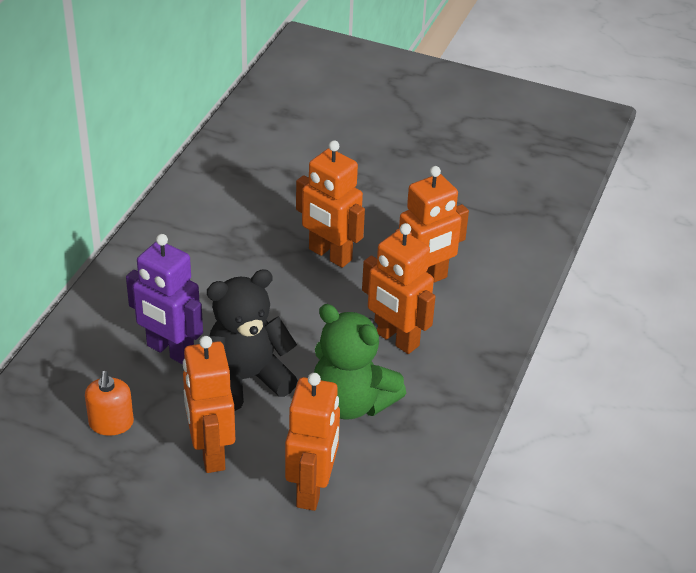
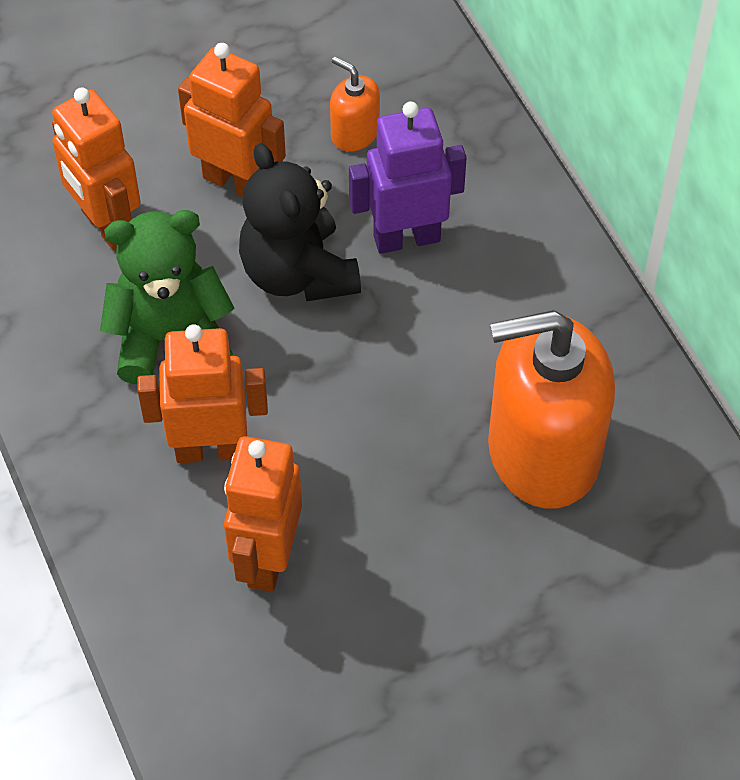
camera: 135 degrees right, 15 degrees up
black teddy bear [207,269,298,411] -> black teddy bear turned 135 degrees clockwise [239,143,361,301]
orange robot [296,140,365,268] -> none
none -> orange soap dispenser [488,310,615,509]

